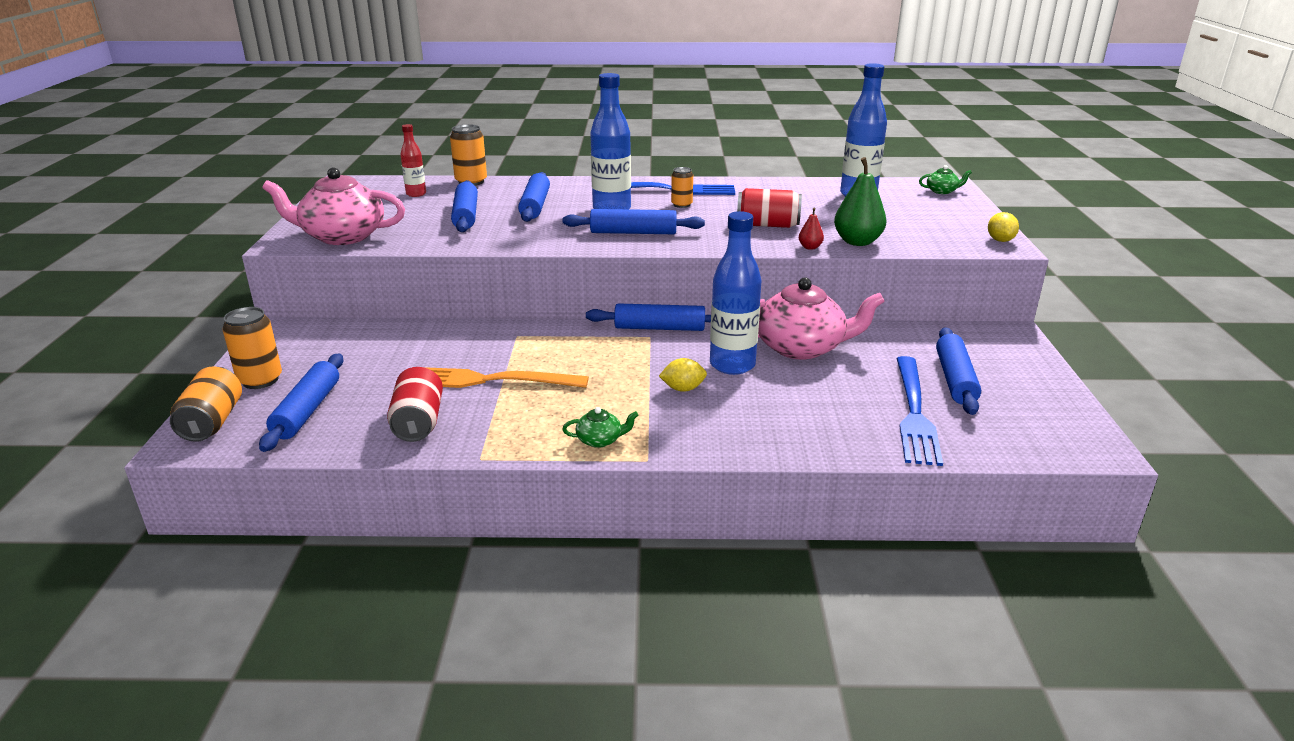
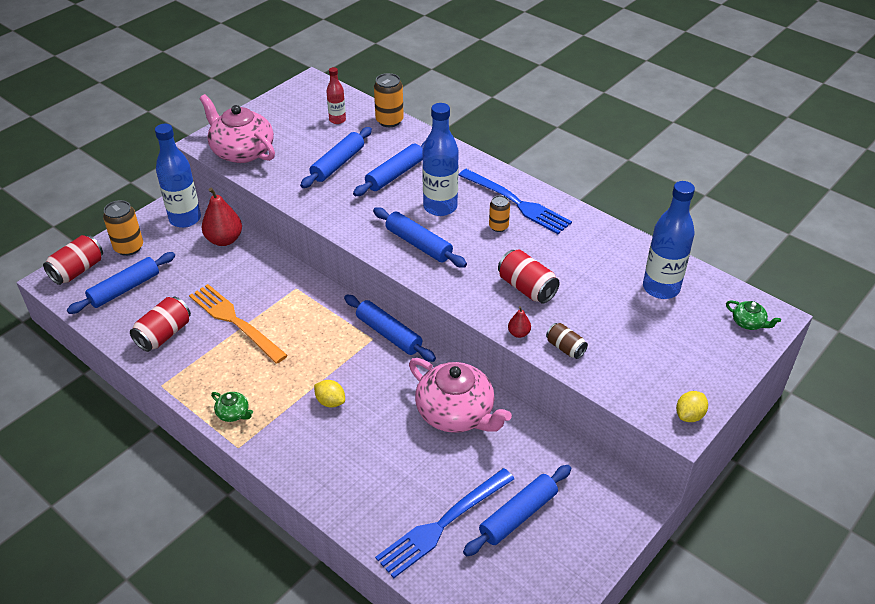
camera: 40 degrees right, 15 degrees up
orange can [170,367,242,442] -> red can [43,235,103,285]
blue bottle [710,211,762,375] -> blue bottle moved to [155,124,201,228]
green pear [834,157,887,246] -> brown can [546,323,588,359]
none -> red pear [201,188,242,246]

